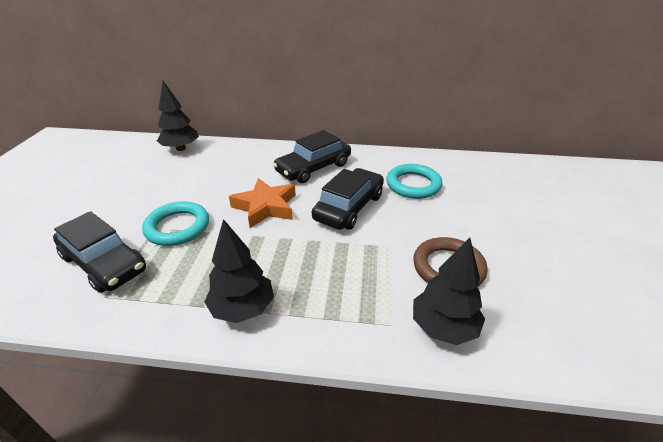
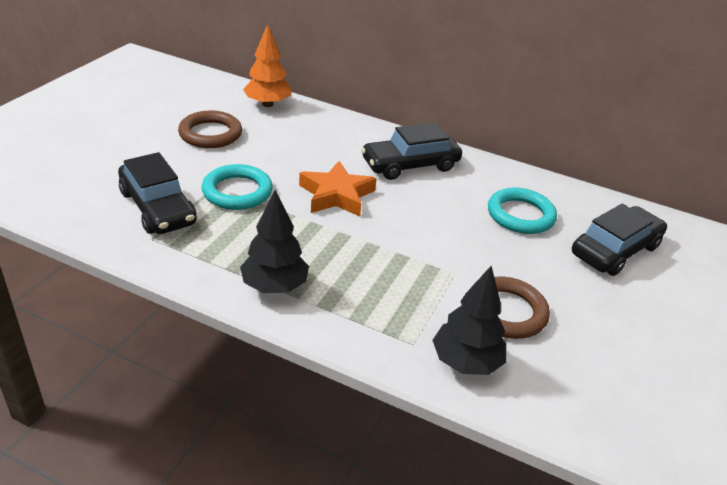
camera: 15 degrees right, 0 degrees up
black tree [157,81,199,151] -> orange tree [243,24,291,107]
black car [312,168,384,230] -> black car moved to [572,204,667,276]
none -> brown ring [178,111,242,148]

